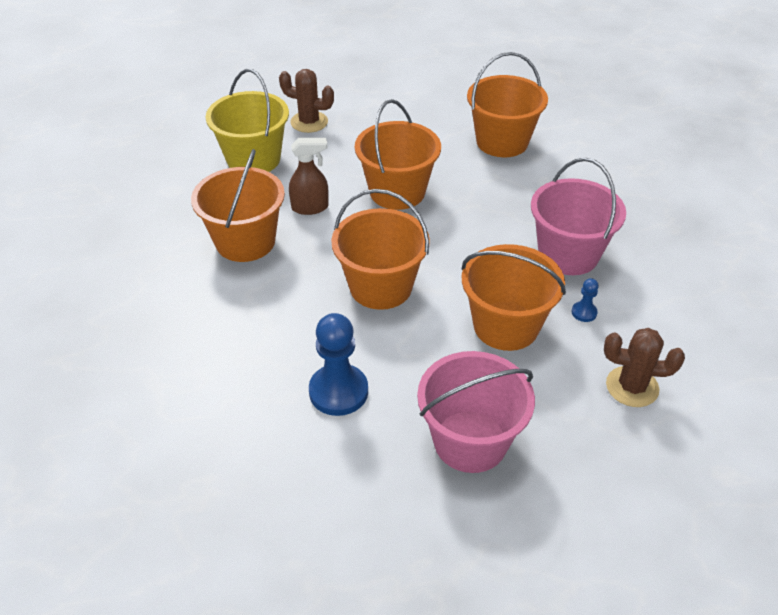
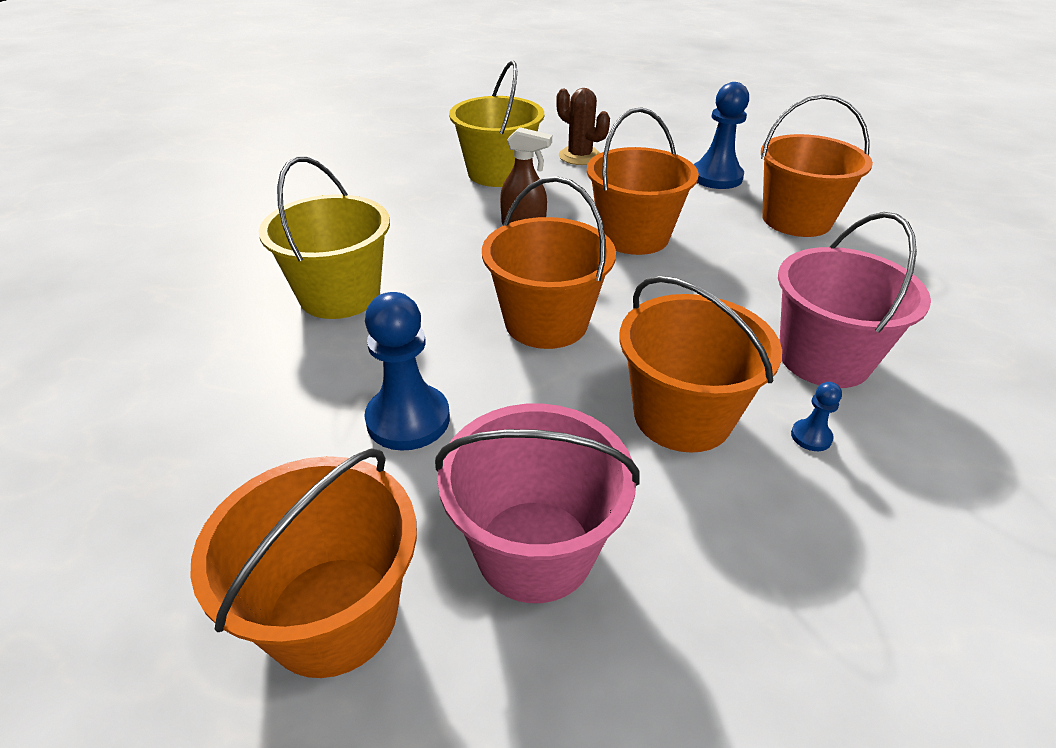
camera: 25 degrees right, 5 degrees down
orange bucket [191,149,285,262] -> orange bucket moved to [190,448,417,678]
brown cactus [604,328,685,407] -> none
none -> yellow bucket [259,157,390,319]
none -> blue pawn [694,82,749,189]

